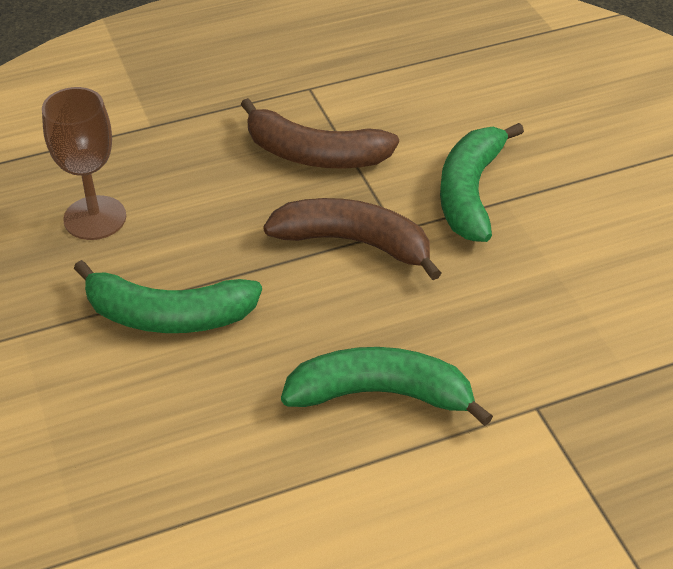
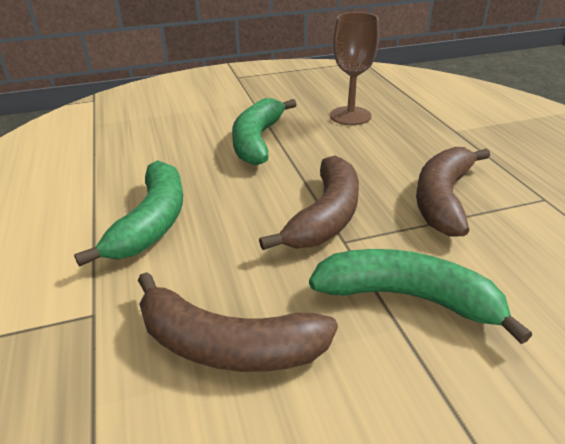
camera: 95 degrees right, 10 degrees down
none -> brown banana [138,272,338,372]

